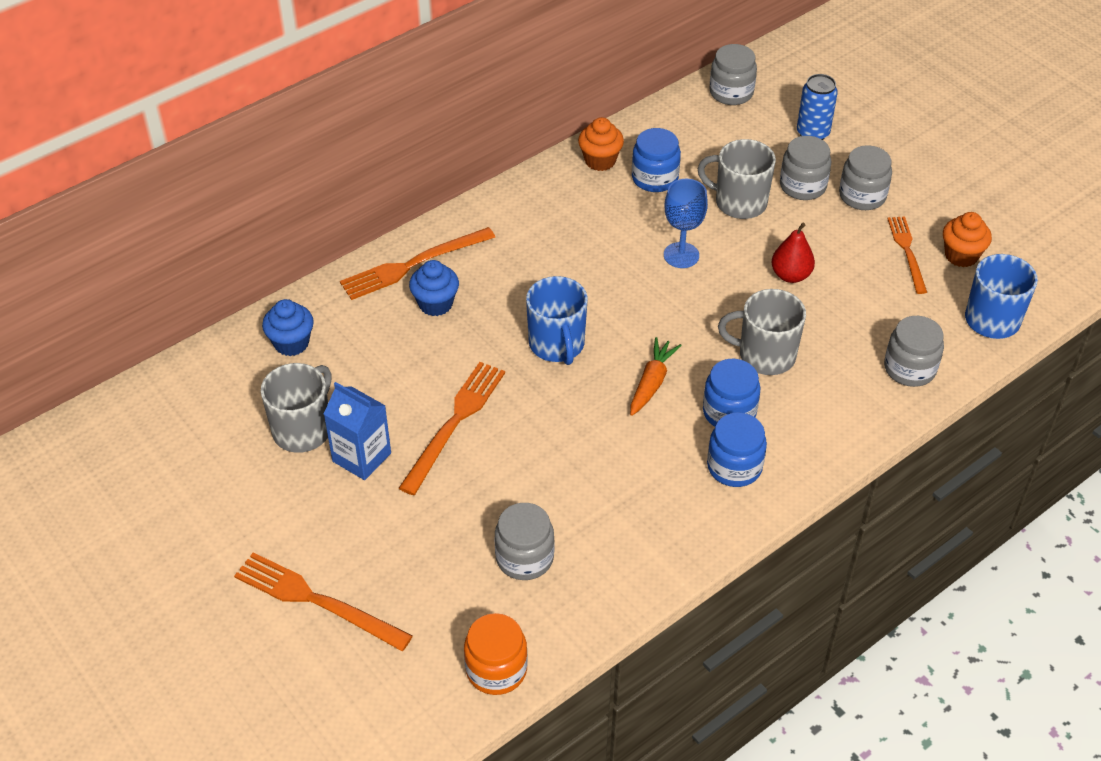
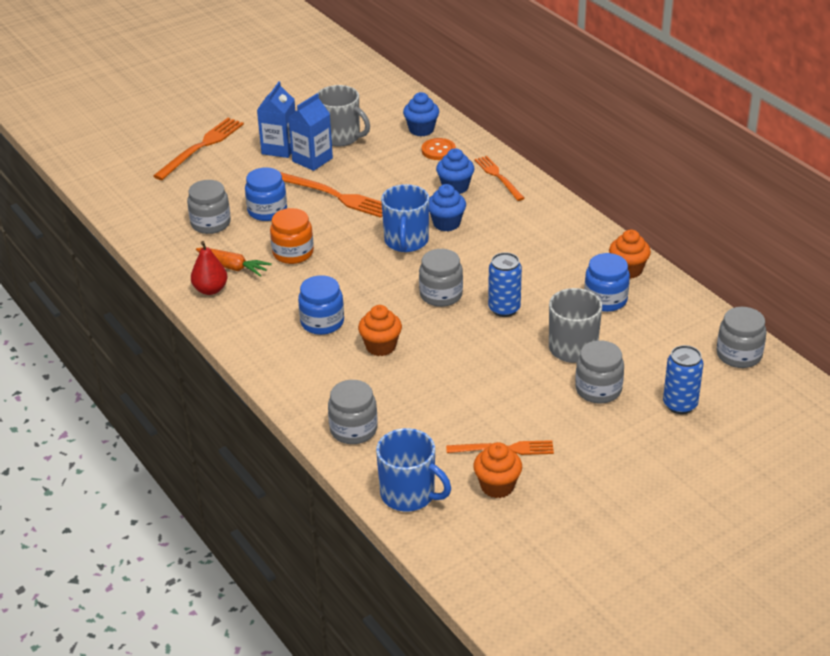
camera: 95 degrees right, 10 degrees down
orange fork [340,227,495,300] -> orange fork [475,156,525,201], size x0.67
orange jar [464,613,528,695] -> orange jar moved to [270,208,314,264]
blue mug [526,276,588,365] -> blue mug turned 75 degrees counterclockwise [381,184,429,252]
orange carrot [630,337,682,416] -> orange carrot moved to [196,247,272,277]
blue goblet [664,179,708,268] -> blue can [488,252,522,317]
blue jar [707,412,767,487] -> blue jar moved to [245,167,287,221]
grey mug [718,289,806,375] -> orange cupcake [358,305,402,356]
red pear [771,223,815,283] -> red pear moved to [191,241,227,295]
grey jar [839,145,892,210] -> grey jar moved to [419,249,463,307]
none -> blue carton [257,81,295,158]
none -> orange button [422,138,456,160]
none -> blue cupcake [429,184,466,231]

